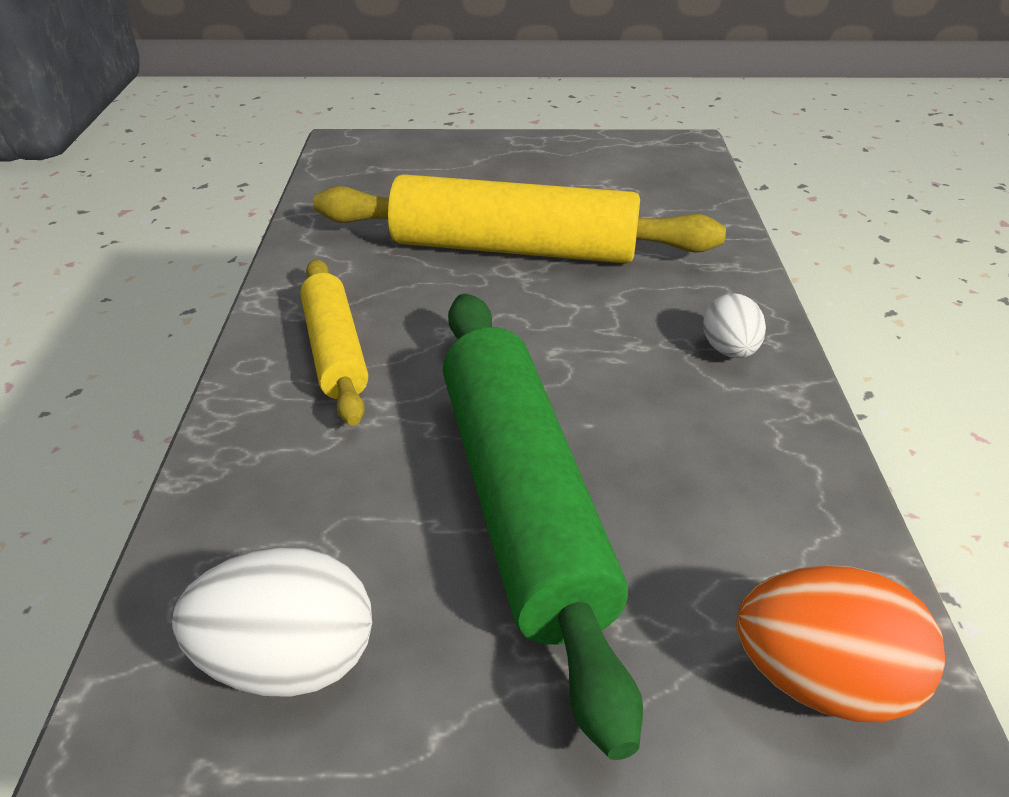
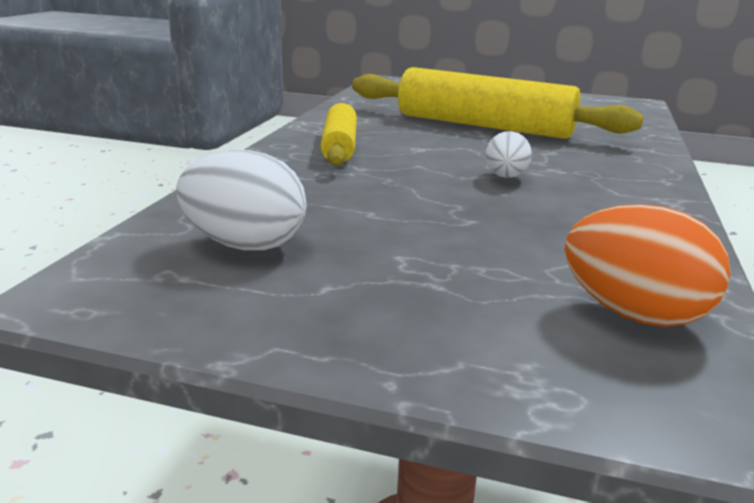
camera: 15 degrees right, 15 degrees down
green rolling pin [443,294,643,760] -> none
white egg [703,293,766,358] -> white egg moved to [485,131,532,178]

